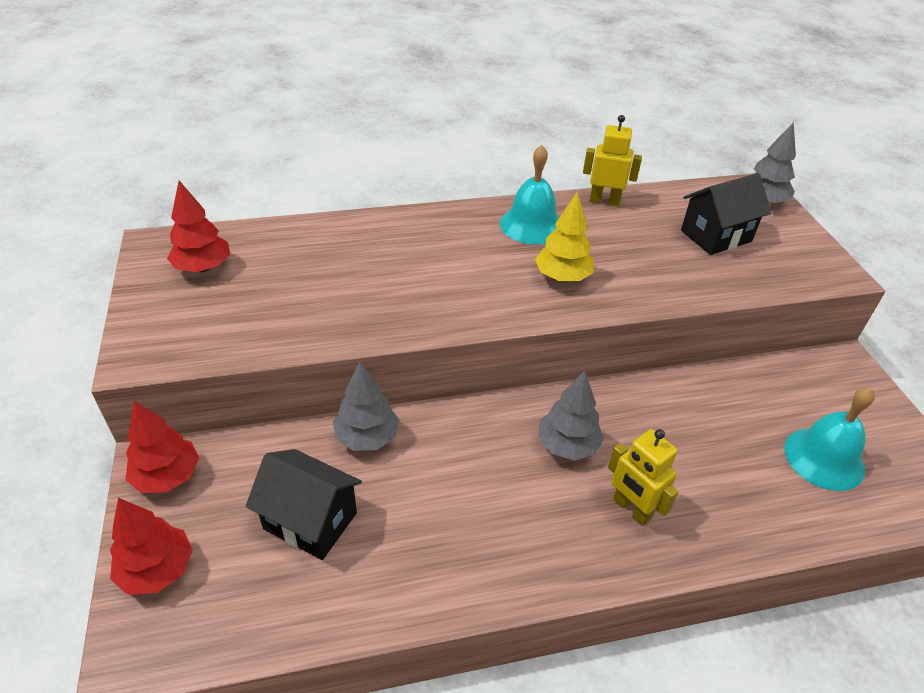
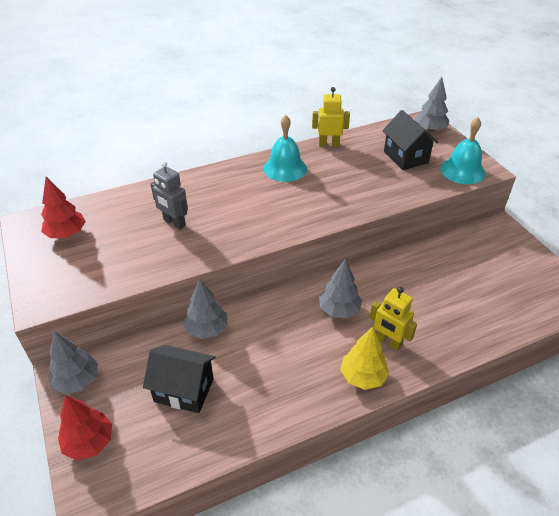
camera: 10 degrees left, 0 degrees up
red tree [126,400,199,493] -> grey tree [48,331,98,394]
yellow tree [535,192,594,282] -> yellow tree moved to [340,327,389,390]
black house [681,173,771,255] -> black house turned 75 degrees counterclockwise [382,110,438,170]
turquoise bell [784,387,875,491] -> turquoise bell moved to [440,117,485,184]
none -> grey robot [151,161,188,230]

